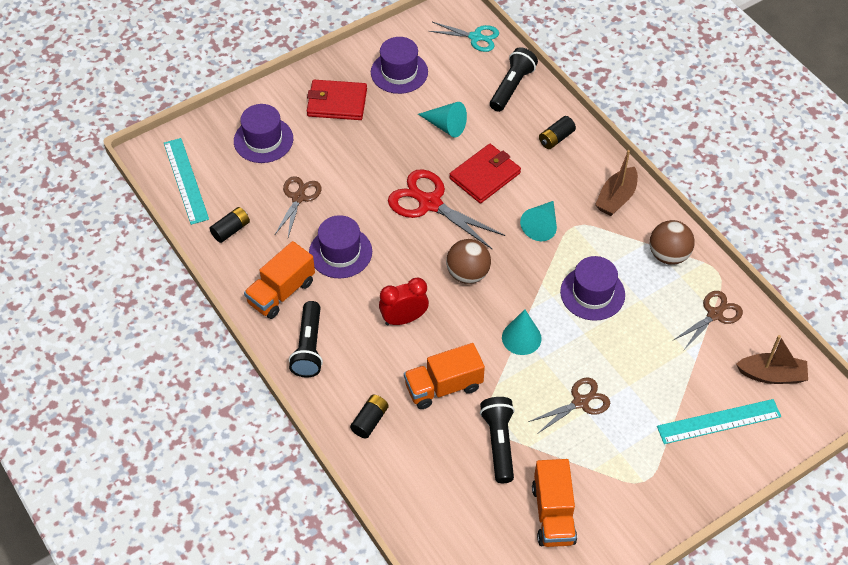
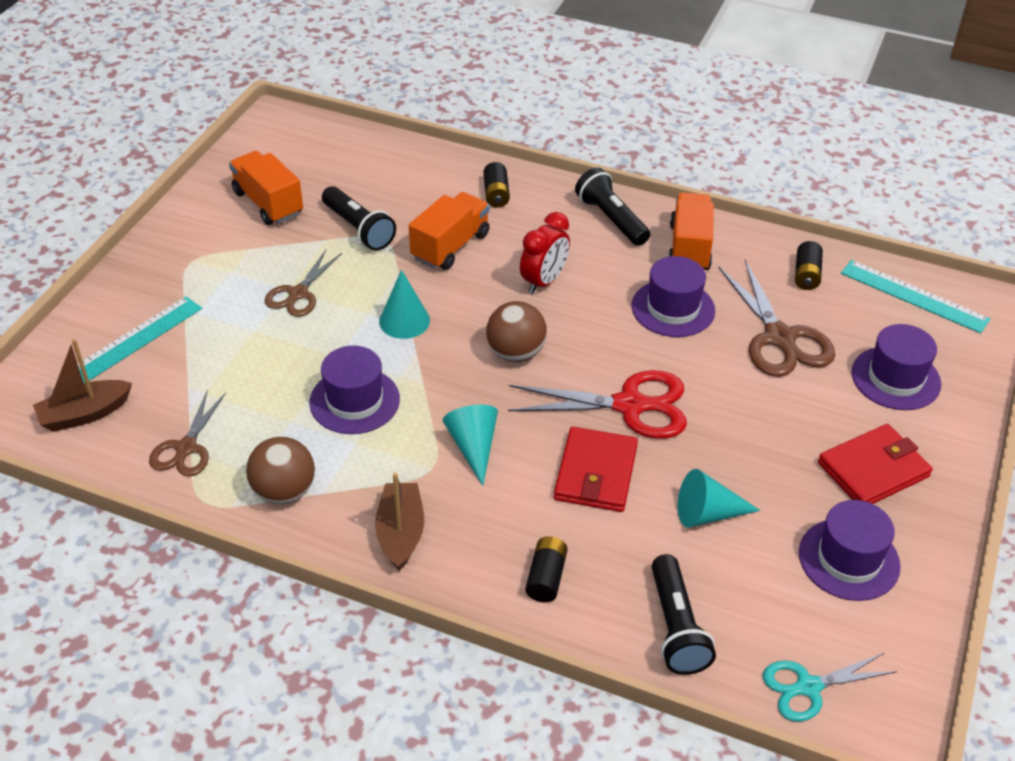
camera: 145 degrees right, 10 degrees down
brown scissors [274,176,322,237] -> brown scissors [718,259,835,377], size x1.60

